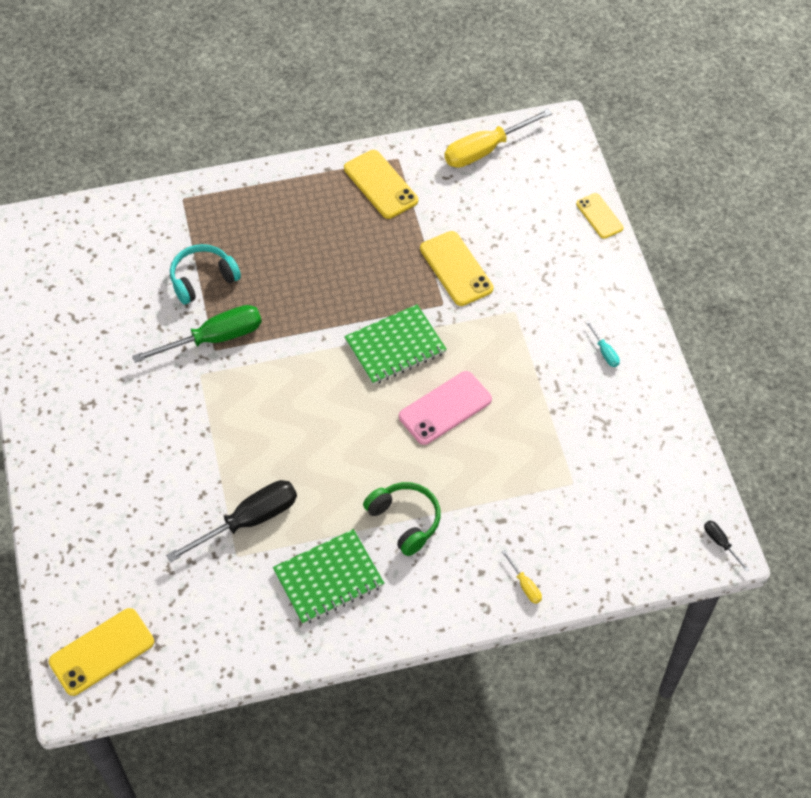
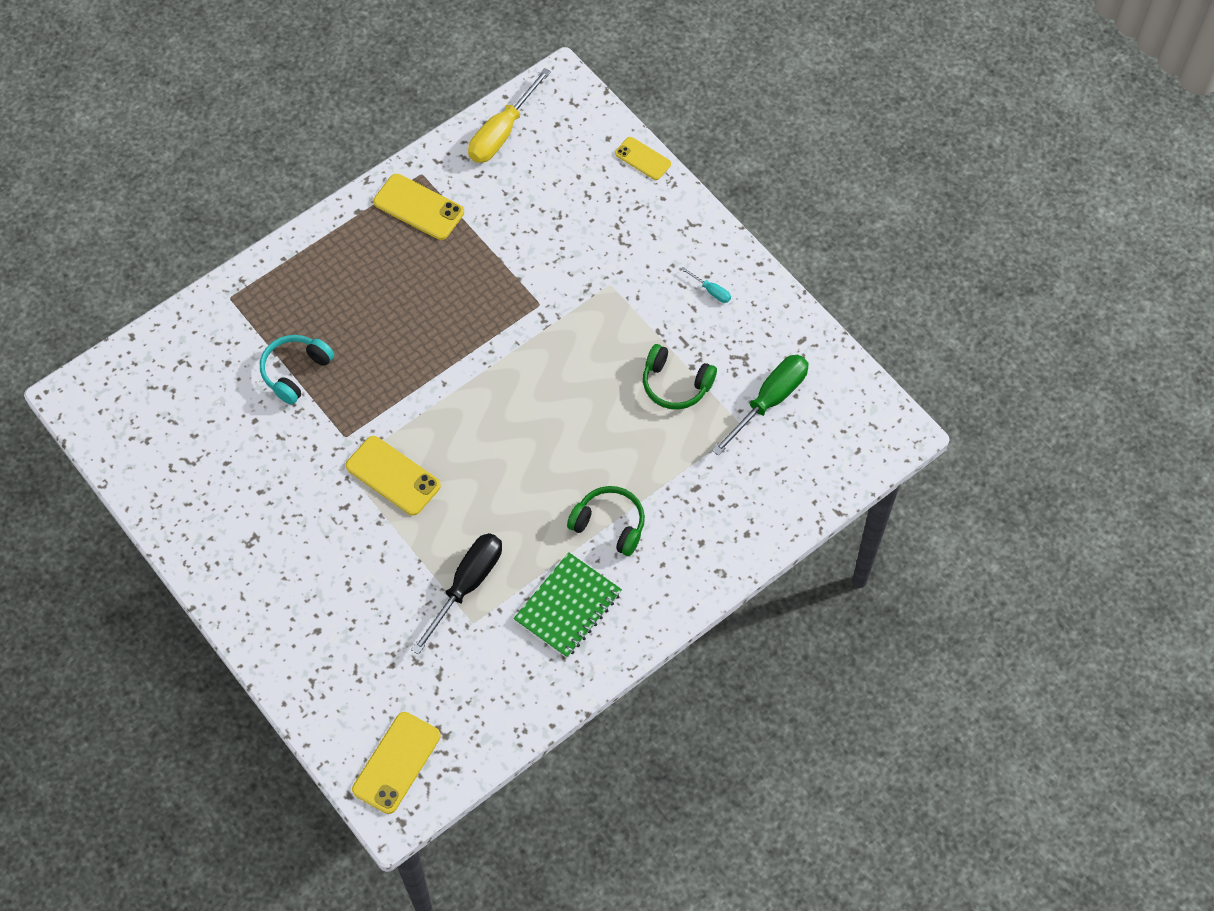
camera: 25 degrees left, 5 degrees up
green screwdriver [132,305,262,363] -> green screwdriver moved to [712,355,808,456]
green notebook [344,304,447,385] -> none
pink phone [399,371,492,445] -> none
yellow phone [420,231,494,306] -> yellow phone moved to [346,436,441,516]
yellow screwdriver [502,550,542,604] -> none
black screwdriver [704,521,750,572] -> none
none -> green headphones [643,344,717,409]

